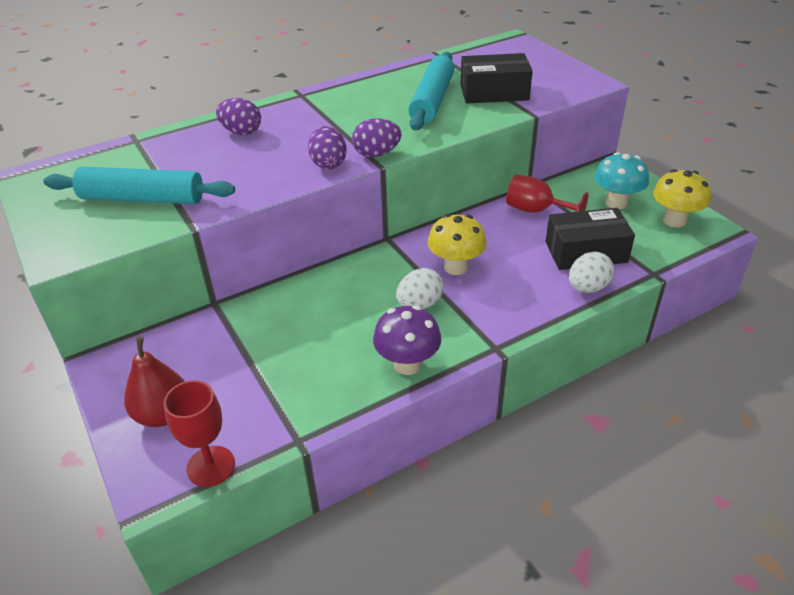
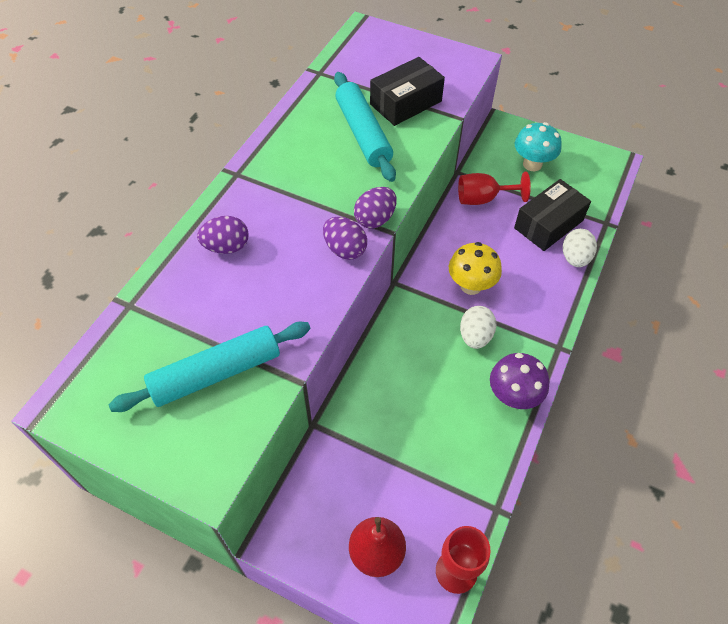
camera: 35 degrees left, 15 degrees up
yellow mushroom [653,169,711,228] -> none

